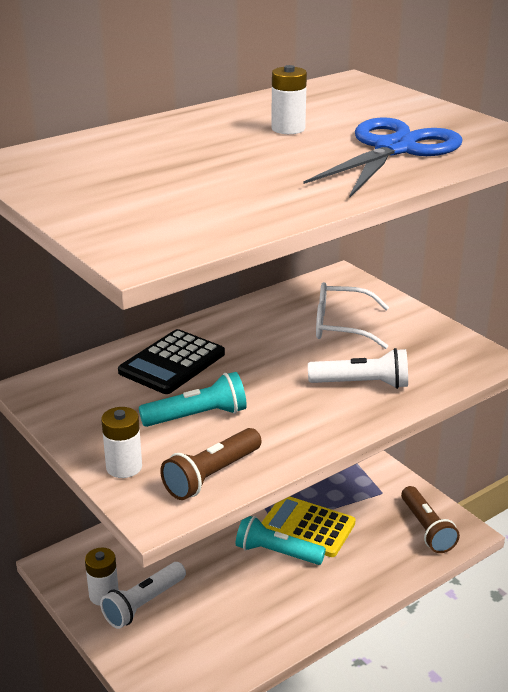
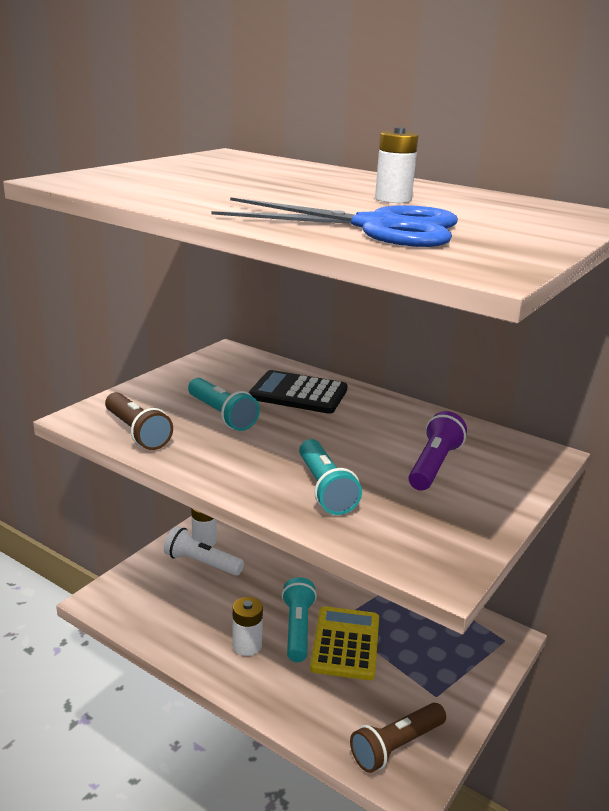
camera: 70 degrees right, 5 degrees down
white battery [101,407,142,478] -> white battery moved to [233,597,263,656]
brown flashlight [160,428,262,500] -> brown flashlight turned 150 degrees counterclockwise [105,392,173,450]
white flashlight [308,348,408,389] -> turquoise flashlight [299,439,362,515]
white glasses [316,282,389,349] -> purple flashlight [409,411,467,491]

